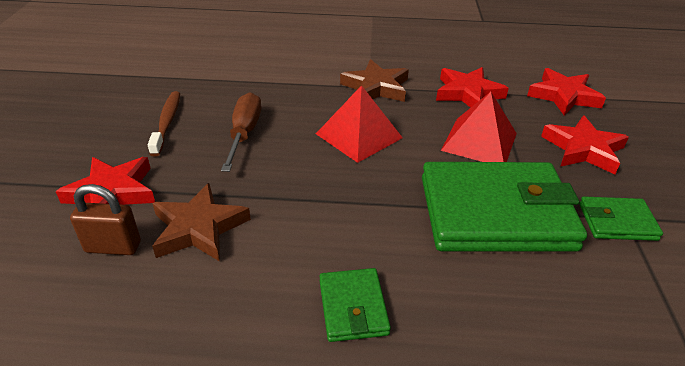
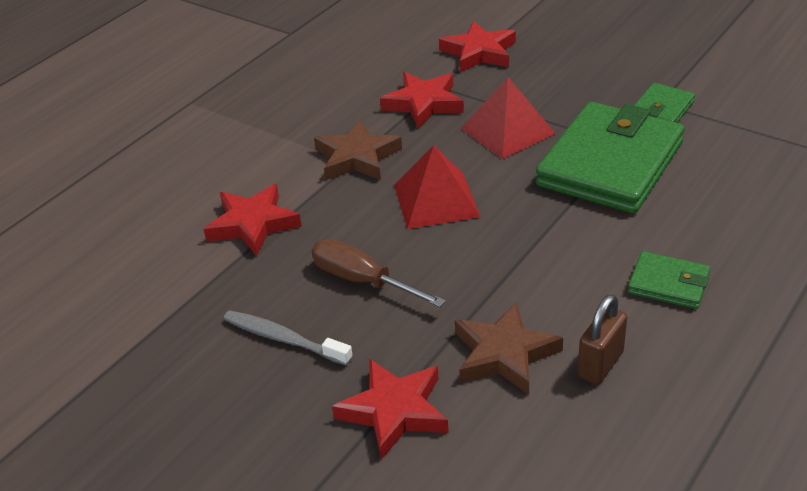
camera: 55 degrees left, 0 degrees up
brown padlock [70,184,141,255] -> brown padlock moved to [577,294,627,385]
brown toothbrush [148,91,180,156] -> grey toothbrush [224,311,353,366]
red star [541,115,629,174] -> red star moved to [204,184,302,256]

